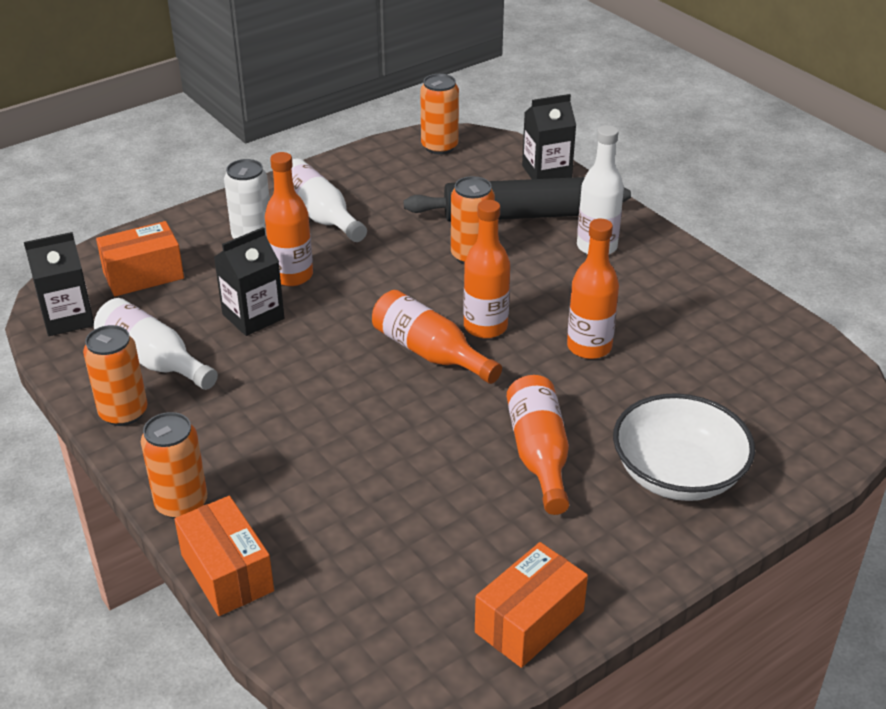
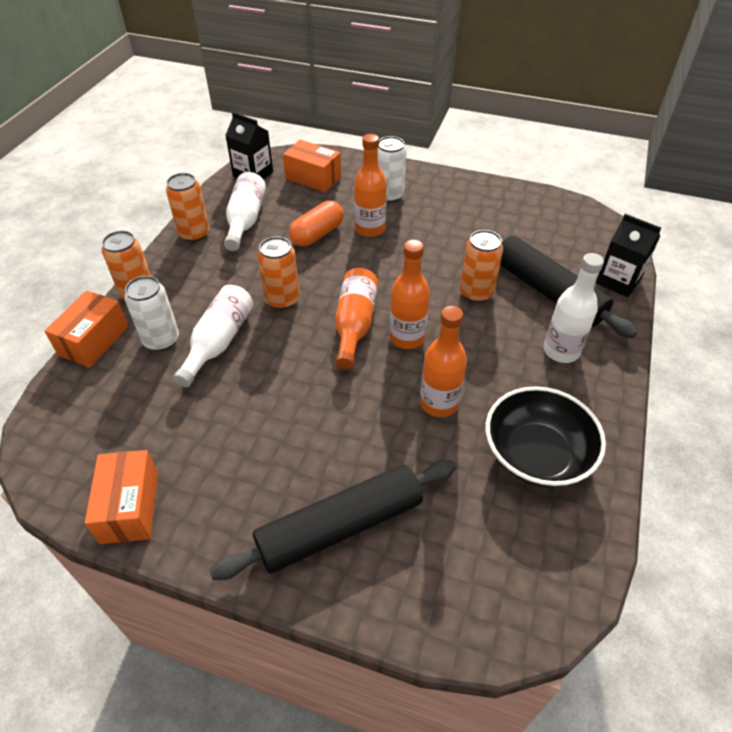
camera: 55 degrees right, 10 degrees up
black carton [214,227,284,336] -> orange capsule [289,201,344,247]
white bottle [291,159,367,242] -> white bottle moved to [173,285,253,387]
orange can [420,74,459,154] -> orange can moved to [257,236,300,310]
orange box [475,542,588,668] -> orange box turned 75 degrees clockwise [84,450,158,544]
orange bottle [507,375,569,515] -> none
white bowl [613,393,755,501] -> black rolling pin [209,460,456,580]
none -> white can [124,276,179,351]
none -> black bowl [486,386,606,488]

